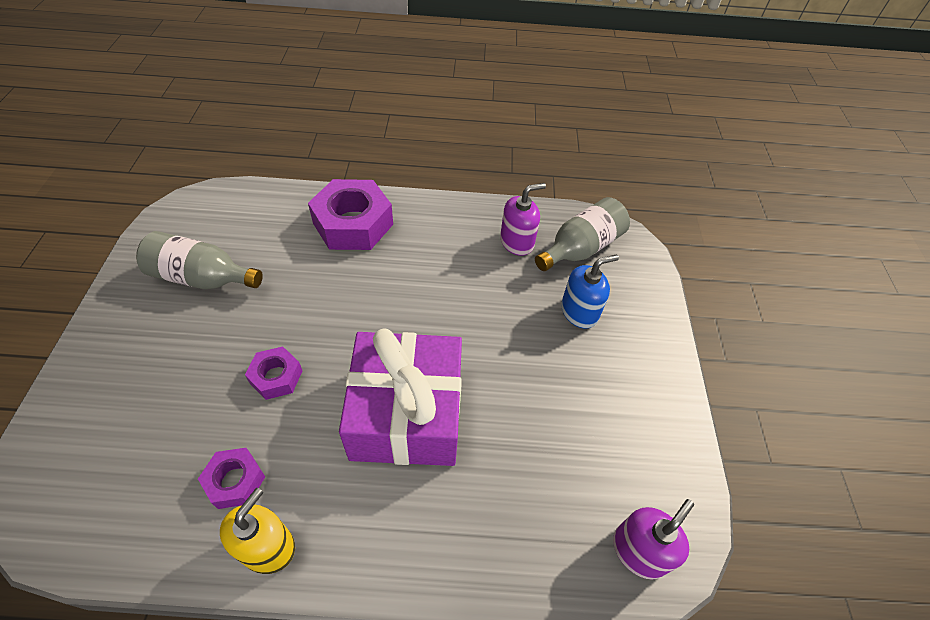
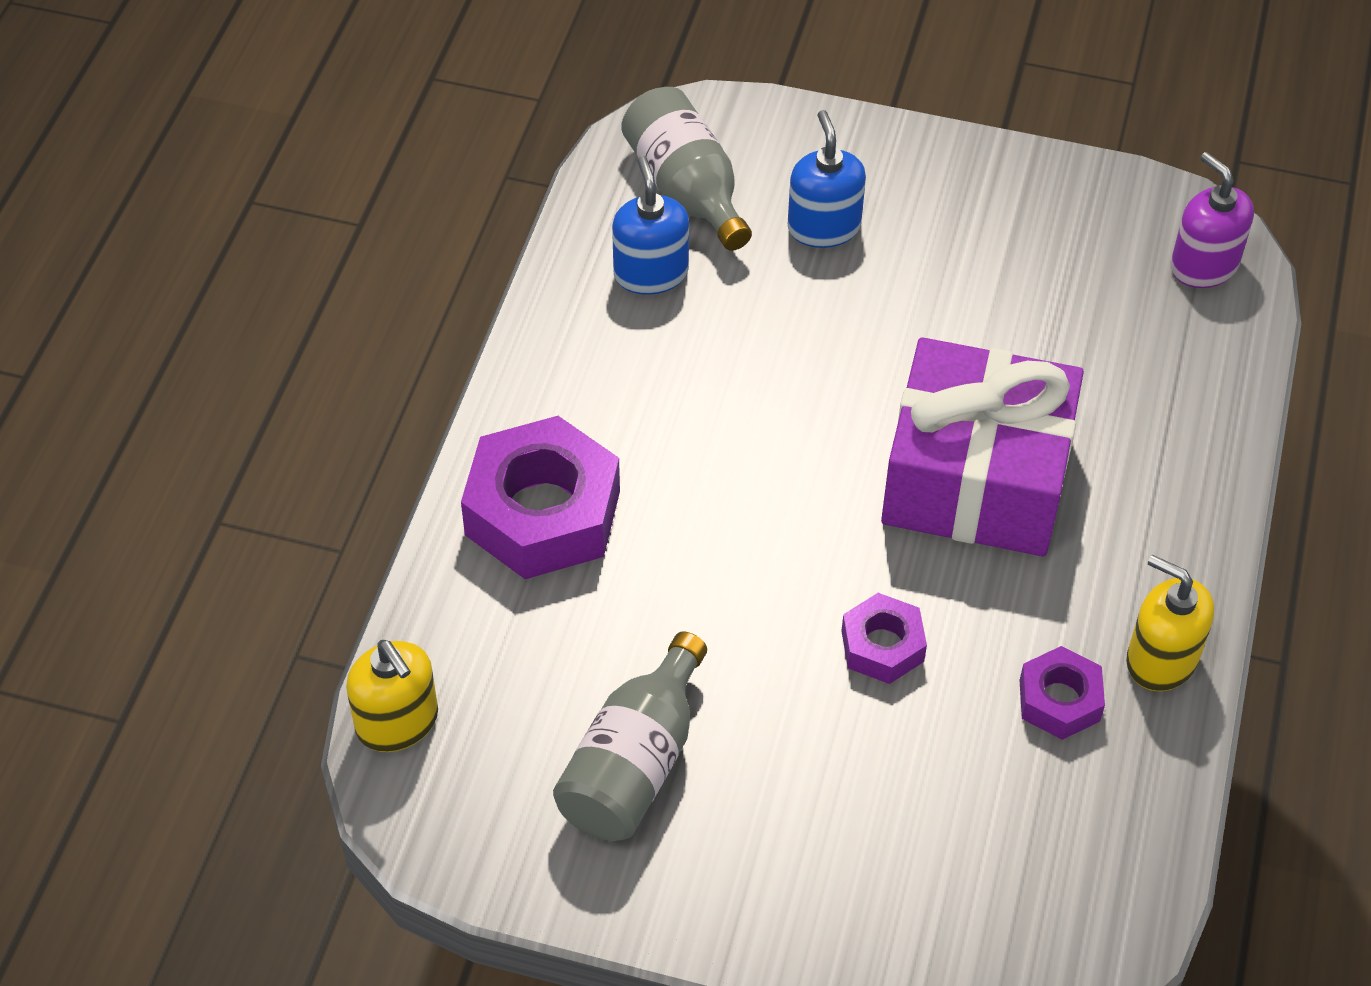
camera: 75 degrees left, 0 degrees up
purple soap dispenser [500,183,546,256] -> blue soap dispenser [612,156,689,295]
none -> yellow soap dispenser [346,640,438,752]

